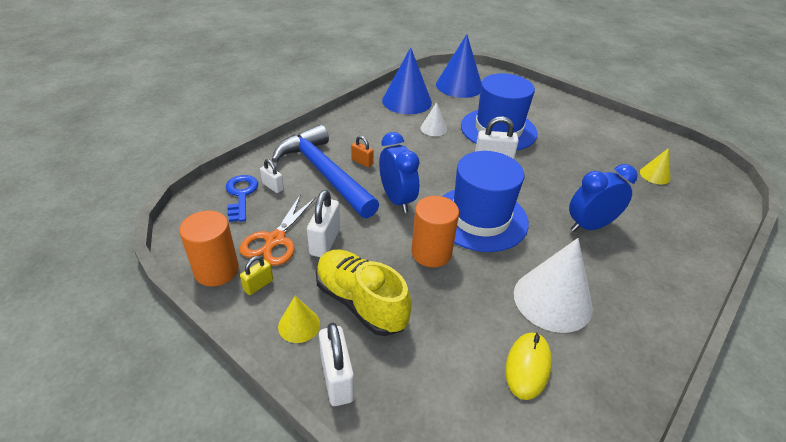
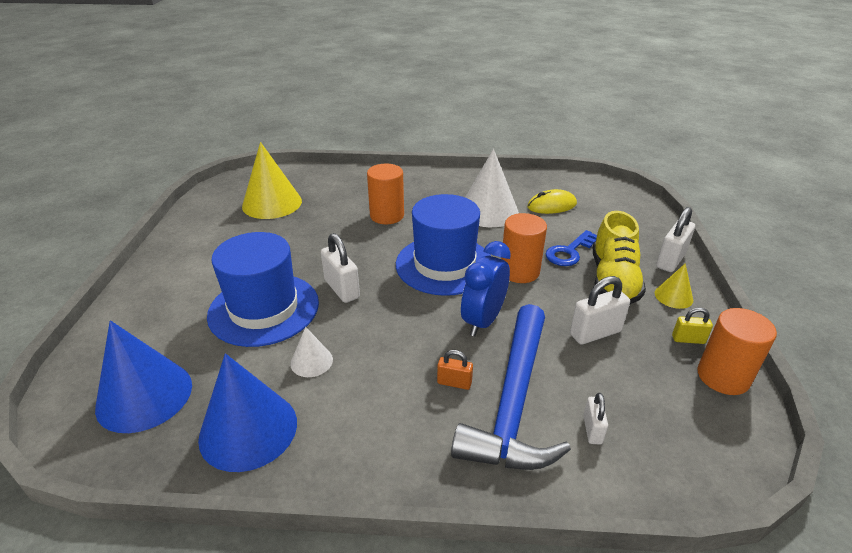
camera: 125 degrees left, 5 degrees down
blue key [226,175,258,222] -> blue key moved to [546,230,597,266]
orange scissors [240,194,316,266] -> none
orange padlock [351,136,373,167] -> orange padlock turned 75 degrees counterclockwise [437,350,473,390]
blue clock [569,164,638,232] -> orange cylinder [367,164,404,224]
yellow cone [640,148,671,185] -> yellow cone [242,142,302,219], size x2.01

